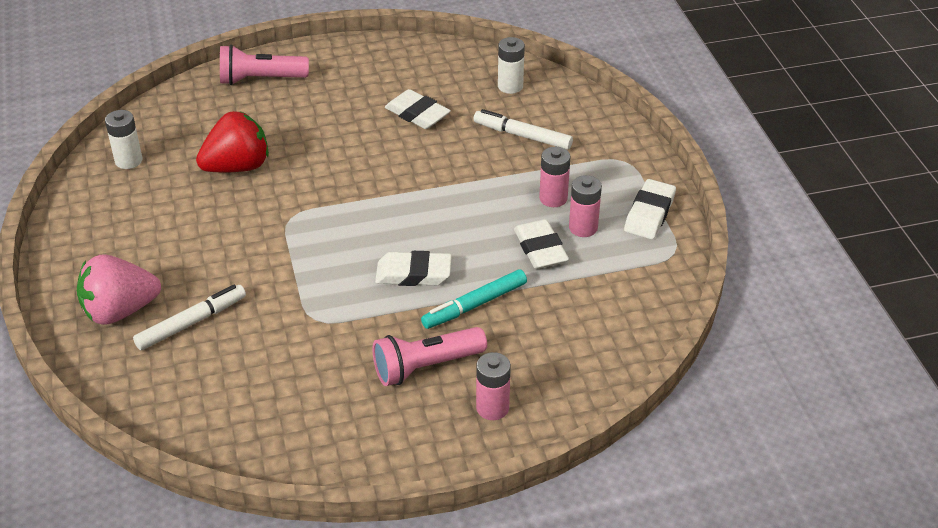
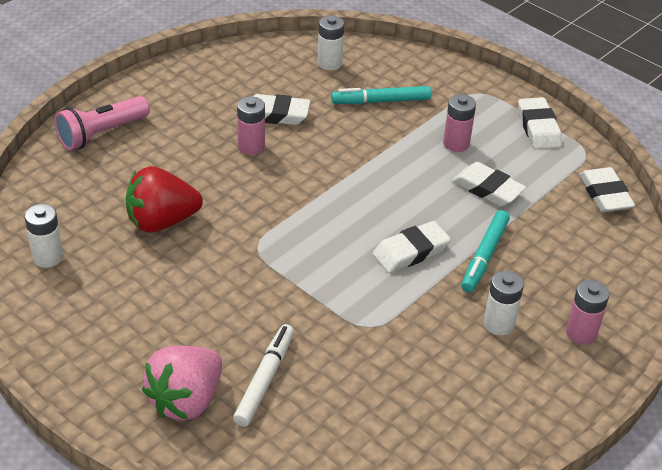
camera: 35 degrees left, 0 degrees up
red strawberry [196,111,269,172] -> red strawberry turned 135 degrees counterclockwise [126,166,203,233]
pink flashlight [373,327,487,386] -> white battery [484,271,524,336]
white marker [473,109,573,150] -> turquoise marker [331,86,431,104]
pink battery [569,175,602,237] -> pink battery moved to [237,96,265,155]
none -> white eraser [579,167,635,212]

